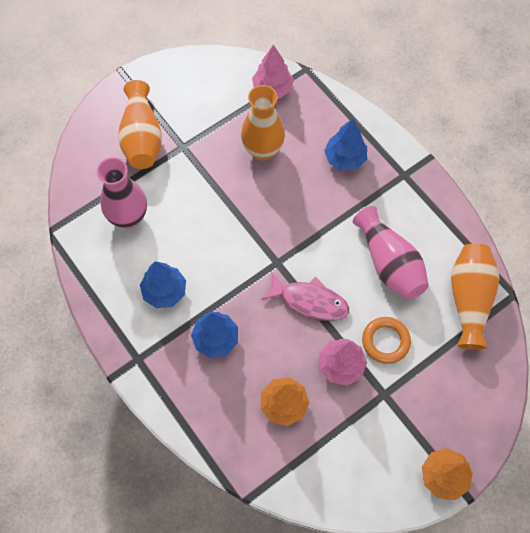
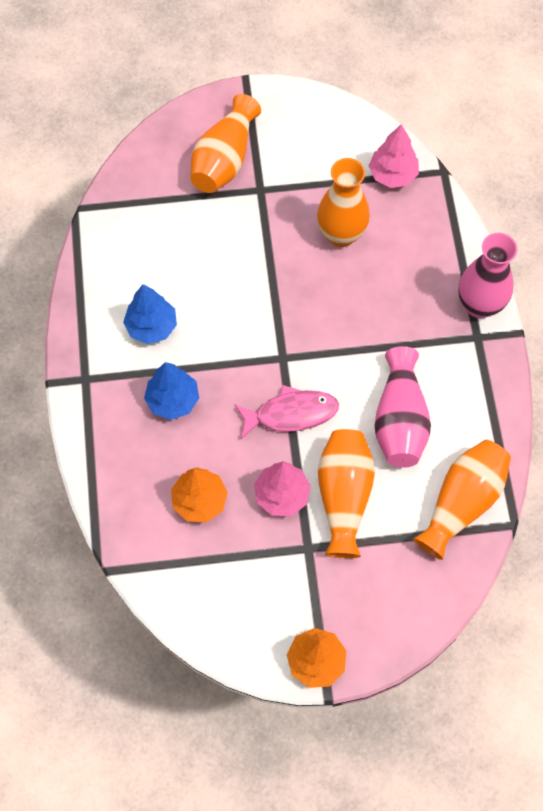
camera: 30 degrees right, 0 degrees up
pink vase [97,157,147,229] -> pink vase moved to [458,233,517,318]
pink fish [261,273,349,321] -> pink fish turned 60 degrees counterclockwise [235,385,339,439]
blue tree [324,119,367,171] -> none
orange ring [362,317,411,364] -> orange vase [318,429,375,558]

